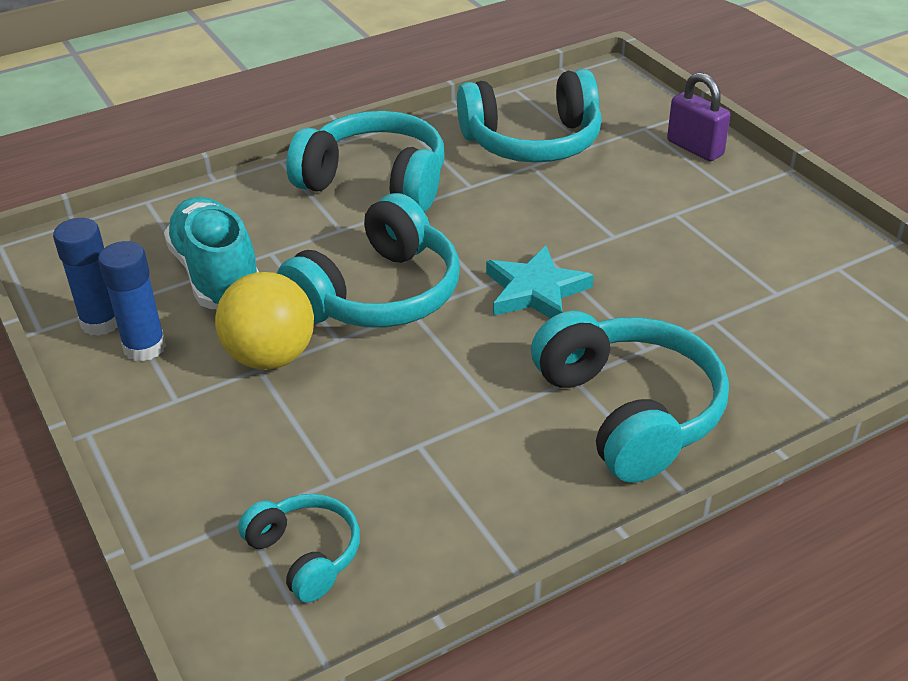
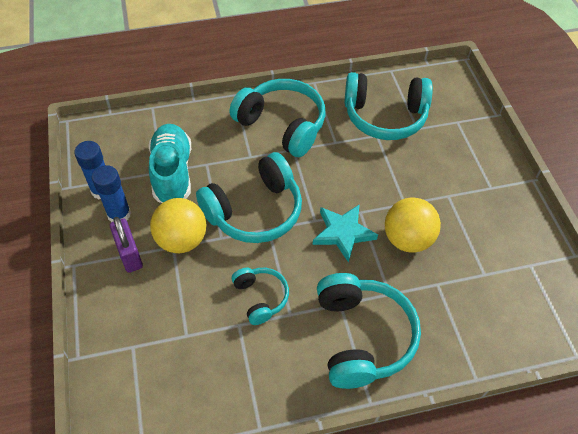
camera: 15 degrees right, 15 degrees up
turquoise headphones [238,494,360,603] -> turquoise headphones moved to [232,268,289,325]
purple padlock [667,72,730,161] -> purple padlock moved to [110,217,143,273]
none -> yellow ball [385,198,441,253]

